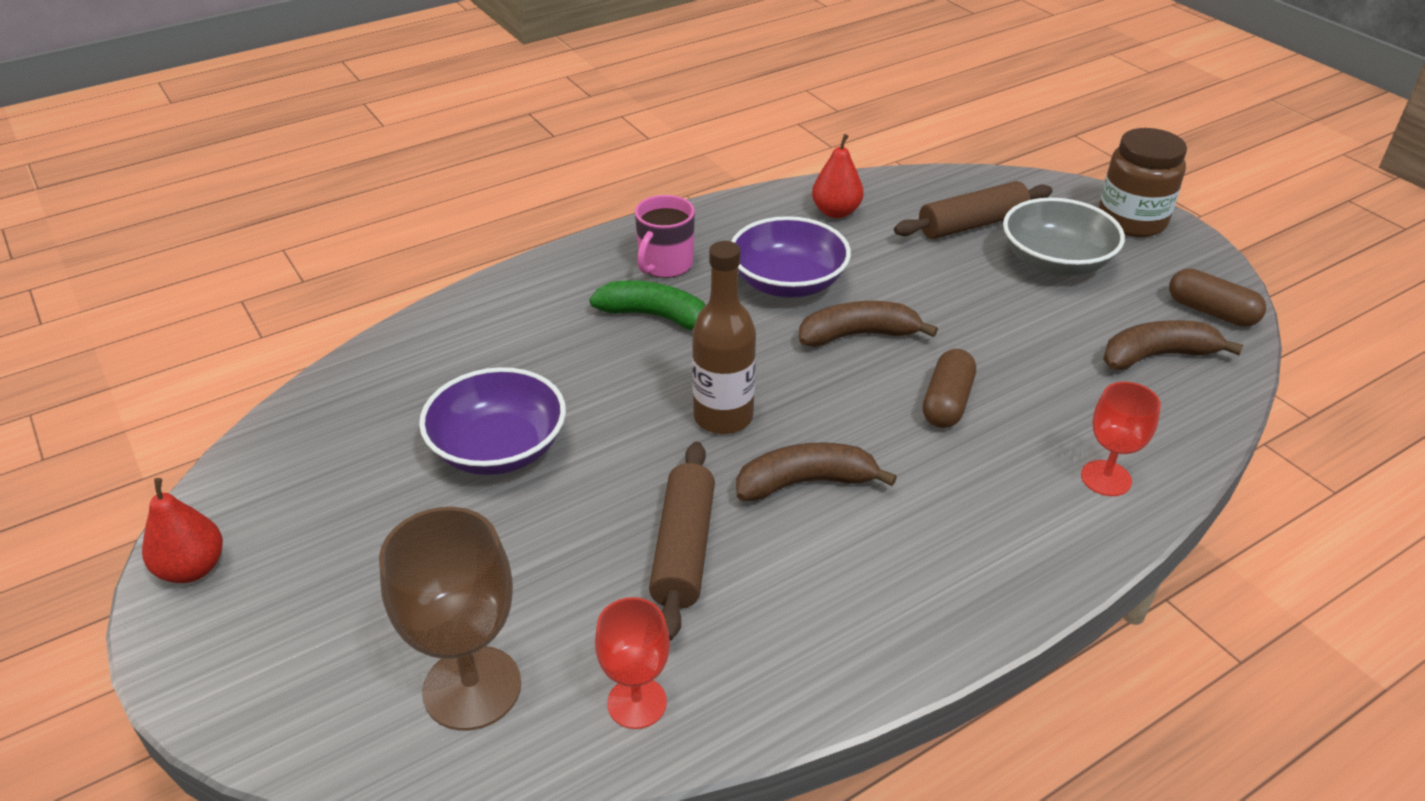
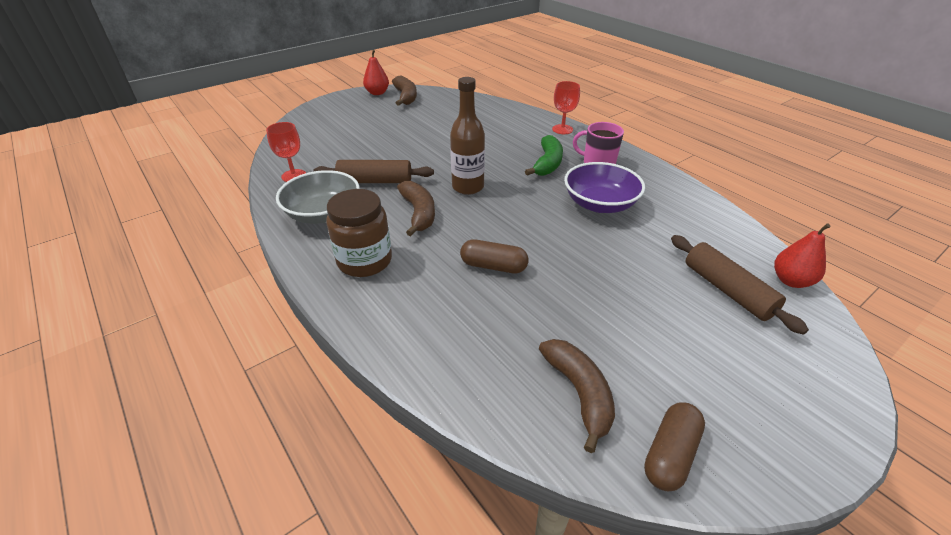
camera: 85 degrees right, 0 degrees up
brown goblet [379,507,521,731] -> none
purple bowl [419,367,566,475] -> none
brown banana [799,301,938,347] -> brown banana moved to [392,76,417,106]
red pear [812,134,864,218] -> red pear moved to [774,224,831,288]
grey bowl [1003,198,1125,276] -> grey bowl moved to [276,170,360,224]
red goblet [1081,382,1161,496] -> red goblet moved to [552,81,580,134]
brown jar [1099,128,1187,237] -> brown jar moved to [326,189,392,277]

